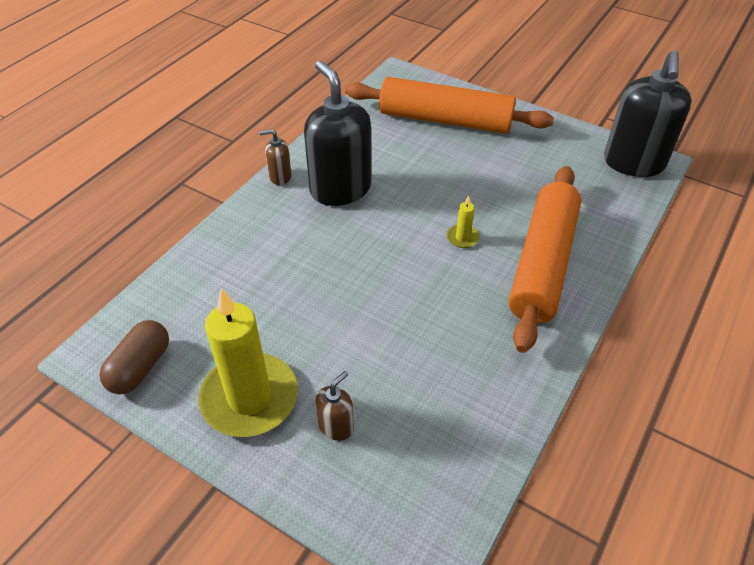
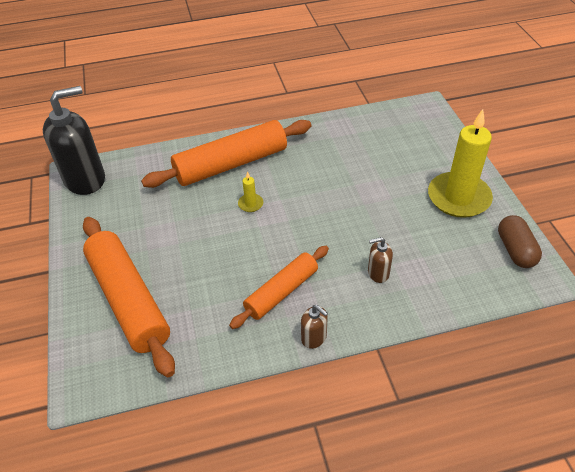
camera: 135 degrees left, 0 degrees up
brown capsule [99,320,169,394] -> brown capsule turned 75 degrees counterclockwise [498,215,542,268]
black soap dispenser [304,61,371,206] -> orange rolling pin [229,246,329,329]
brown soap dispenser [316,371,354,441] -> brown soap dispenser moved to [368,237,393,283]

